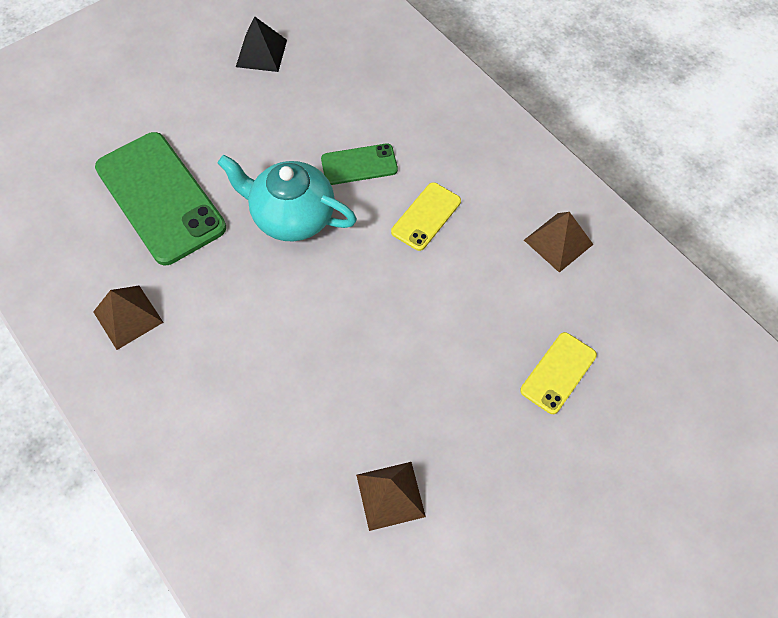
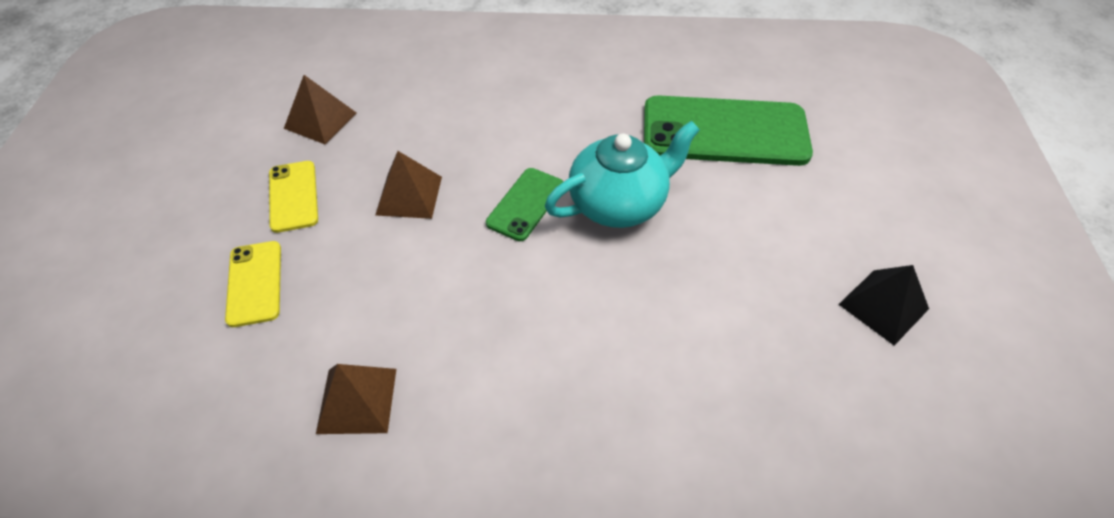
camera: 130 degrees right, 10 degrees down
brown pyramid [93,286,164,350] -> brown pyramid moved to [375,151,442,219]
green phone [321,144,398,185] -> green phone moved to [486,168,564,241]
yellow phone [391,182,461,251] -> yellow phone moved to [269,161,318,233]

